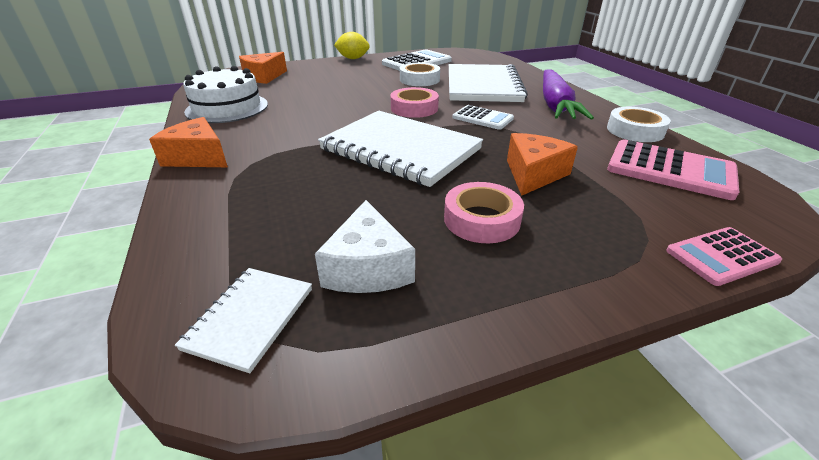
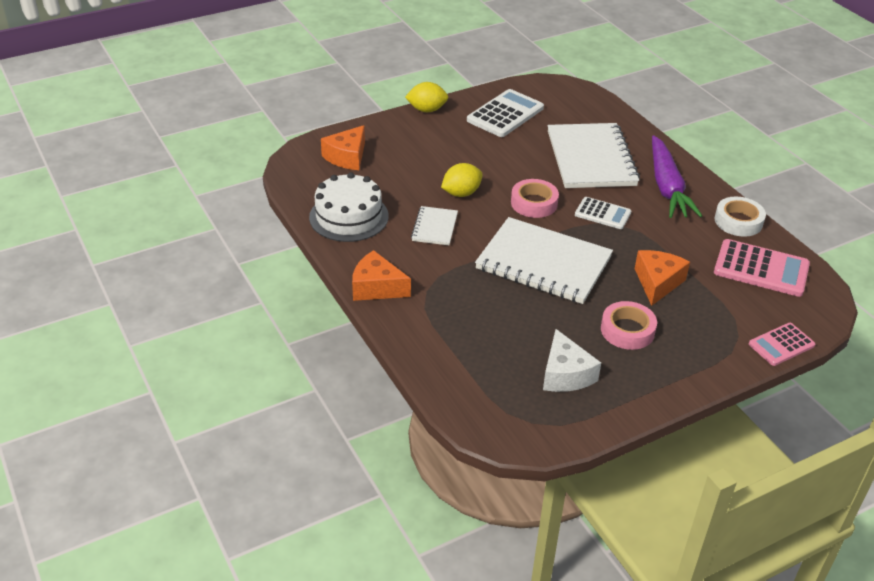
camera: 10 degrees left, 5 degrees up
white notebook [175,268,312,373] -> white notebook moved to [411,206,458,245]
white tape [400,63,440,86] -> none
none -> yellow lemon [441,163,483,197]

